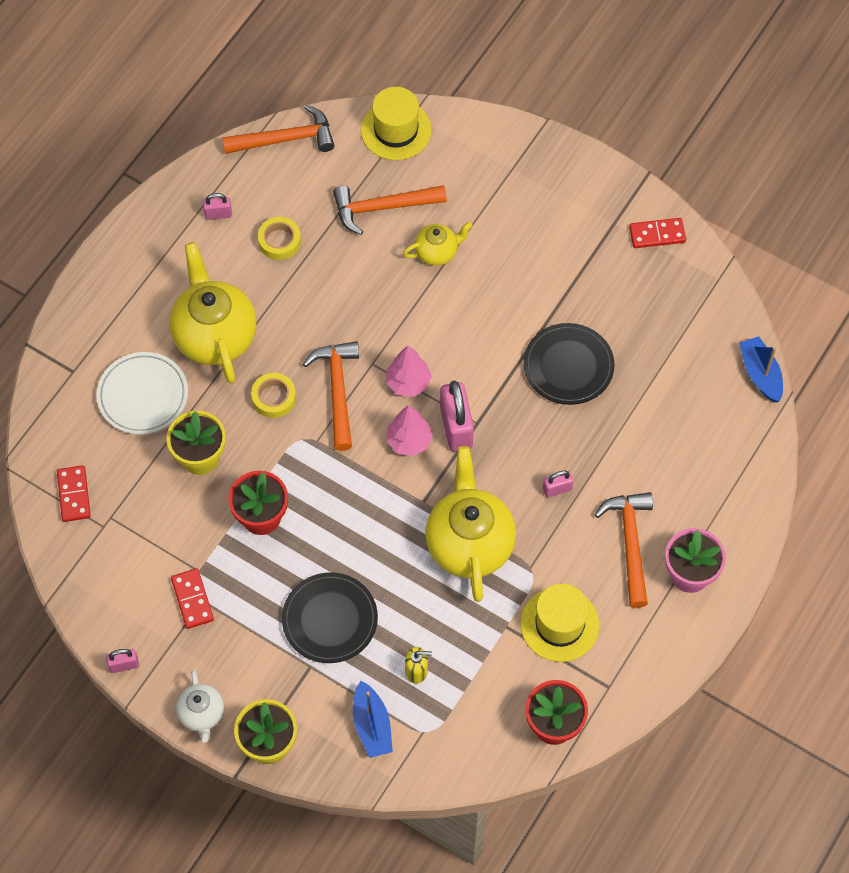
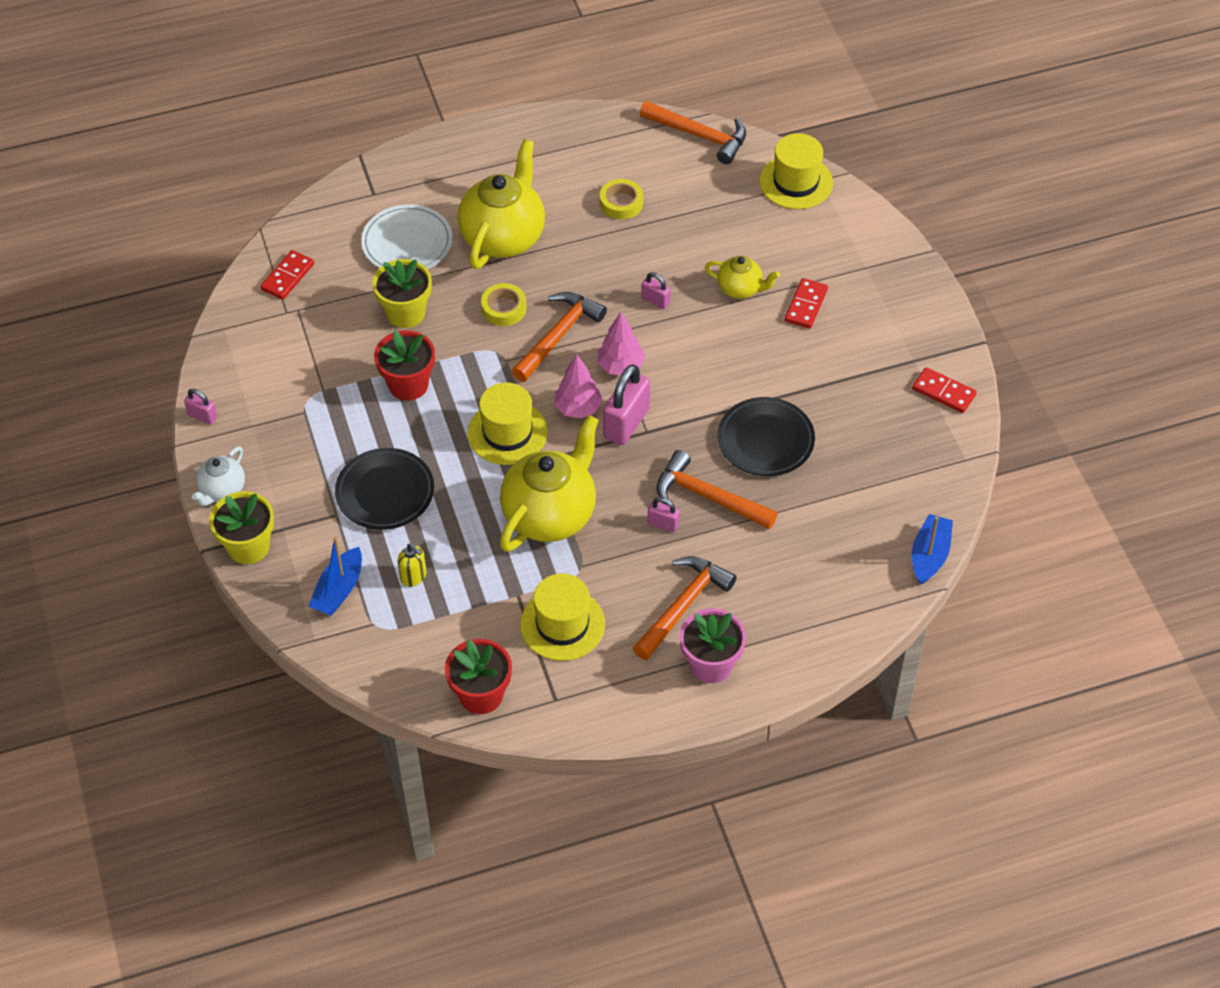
camera: 40 degrees right, 10 degrees down
red domino [171,568,214,629] -> red domino moved to [784,278,828,329]
pink padlock [203,193,232,220] -> pink padlock moved to [641,272,671,309]
orange hammer [333,185,447,235] -> orange hammer moved to [656,450,778,529]
none -> yellow hat [468,382,548,465]

